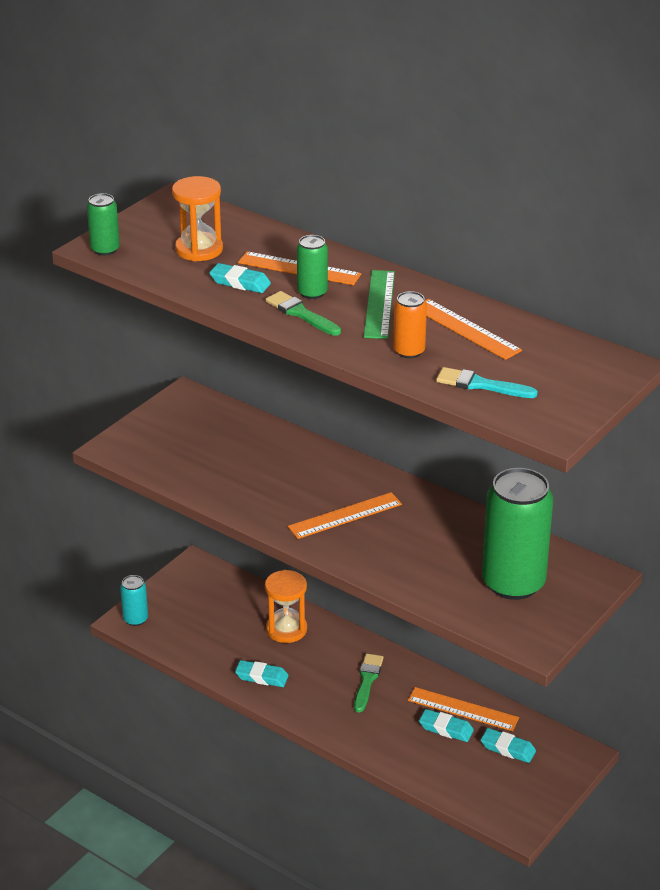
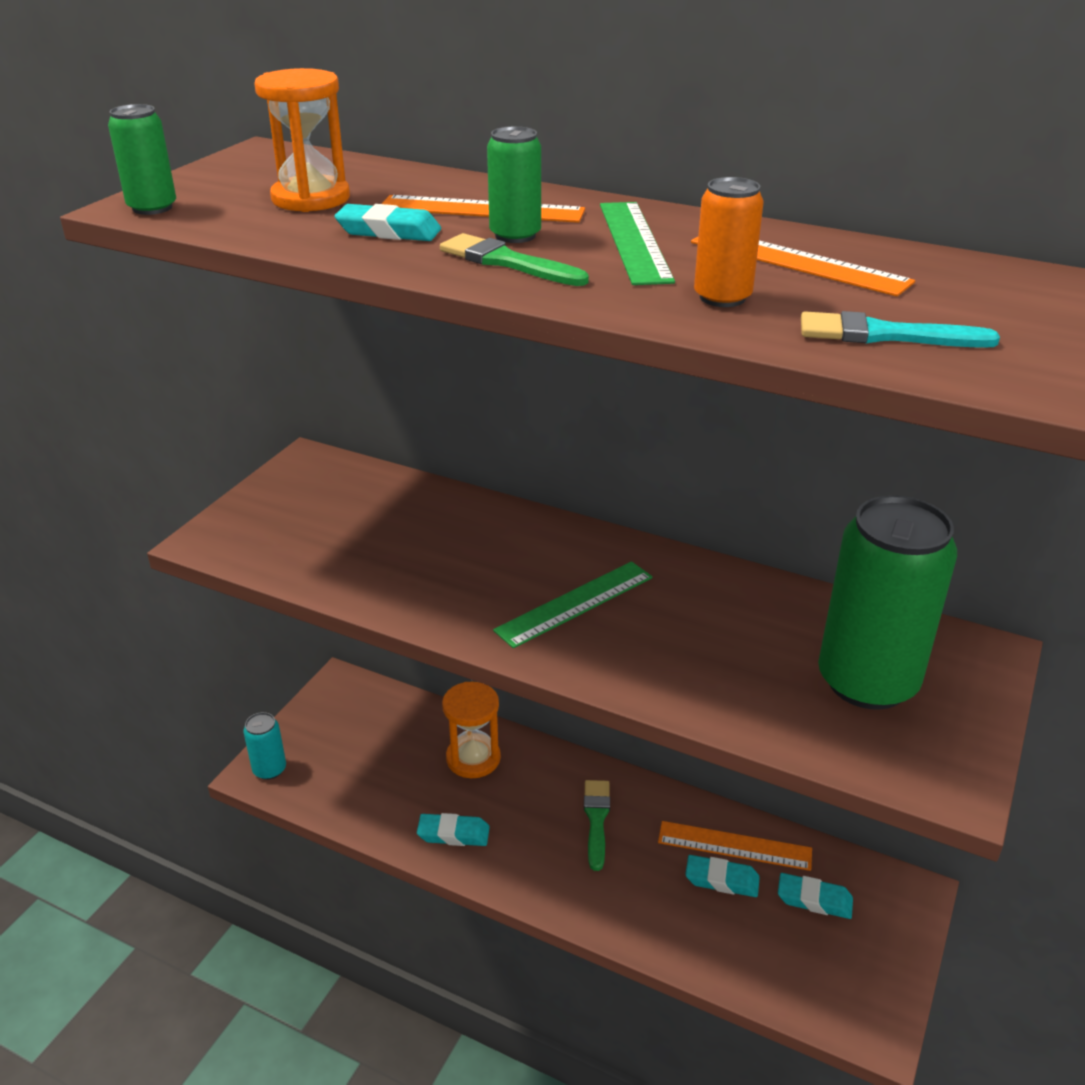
camera: 10 degrees left, 0 degrees up
orange ruler [288,492,402,539] -> green ruler [493,561,653,648]

